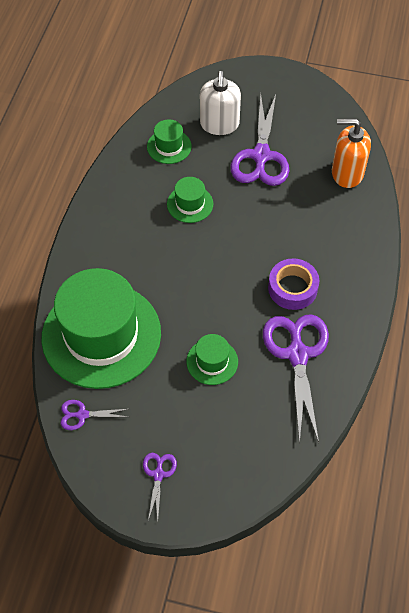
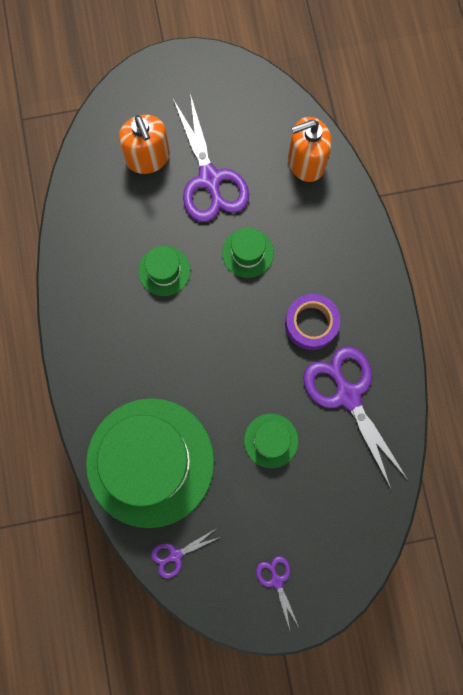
camera: 25 degrees left, 20 degrees up
green hat [147,119,192,164] -> green hat moved to [222,228,274,278]
white soap dispenser [200,71,241,135] -> orange soap dispenser [119,115,170,174]

